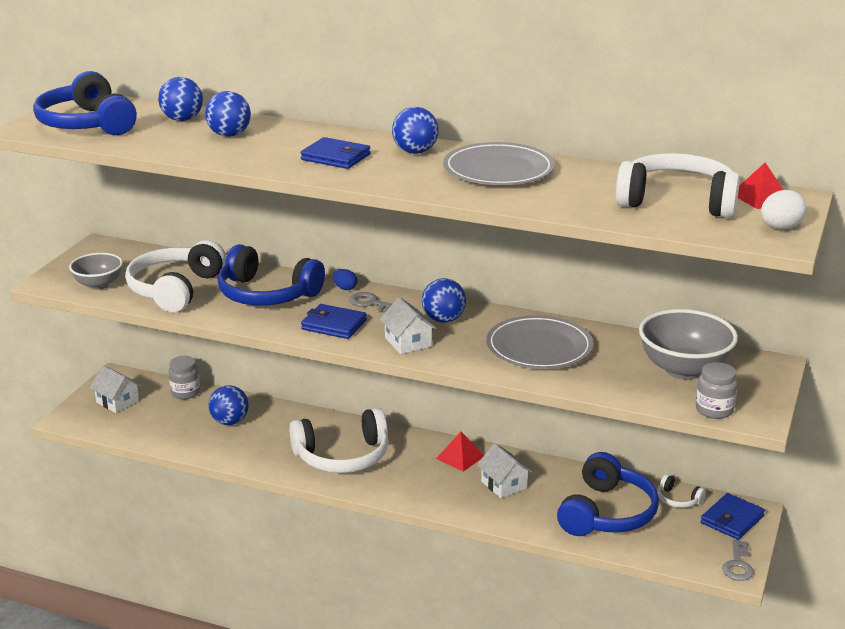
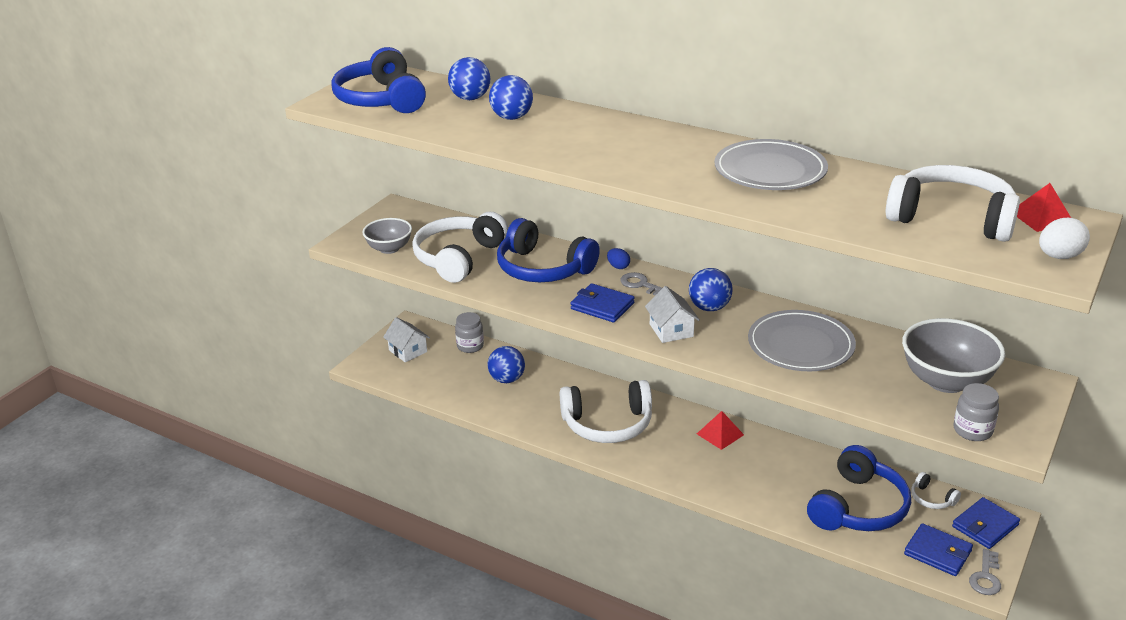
camera: 10 degrees right, 5 degrees up
blue wallet [300,137,371,169] -> blue wallet moved to [904,523,973,576]
blue ball [392,107,439,154] -> none
white house [477,443,533,498] -> none

